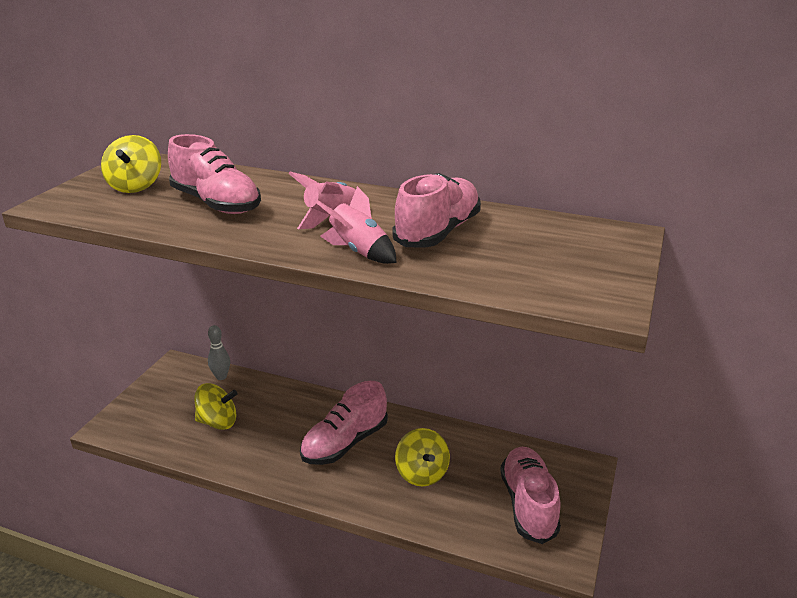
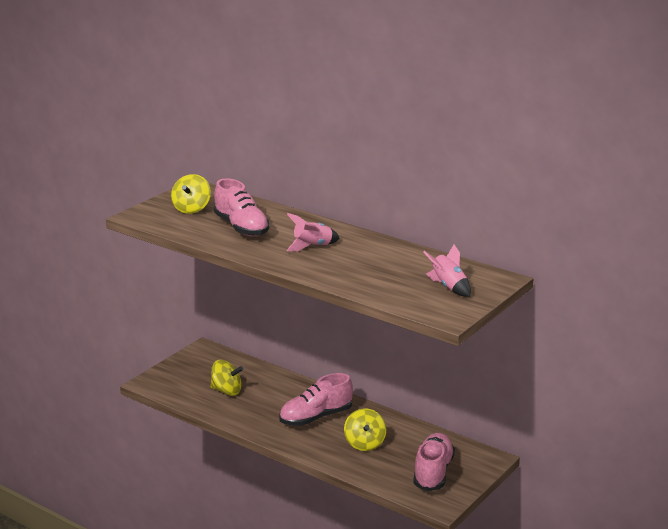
camera: 15 degrees right, 5 degrees down
grey bowling pin [208,325,230,380] -> none
pink rocket [315,186,397,264] -> pink rocket moved to [423,245,471,297]
pink shoe [392,173,481,248] -> none

